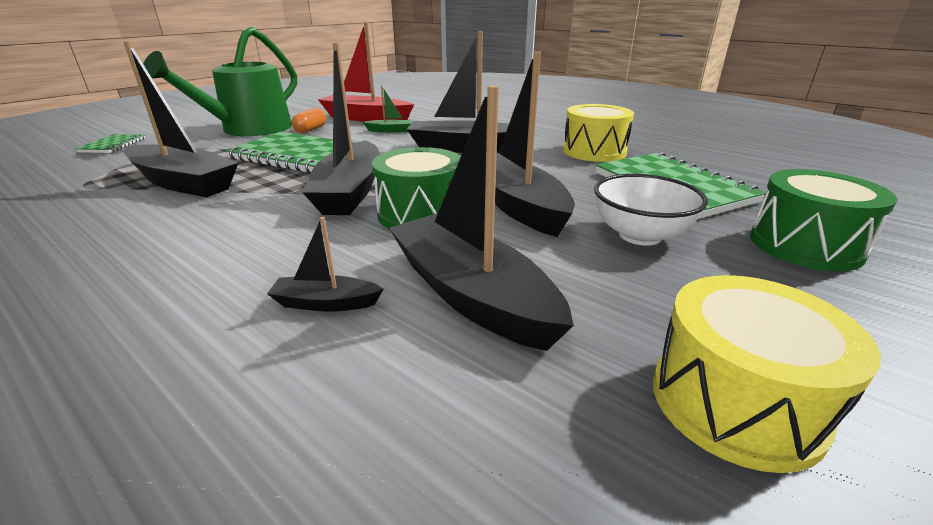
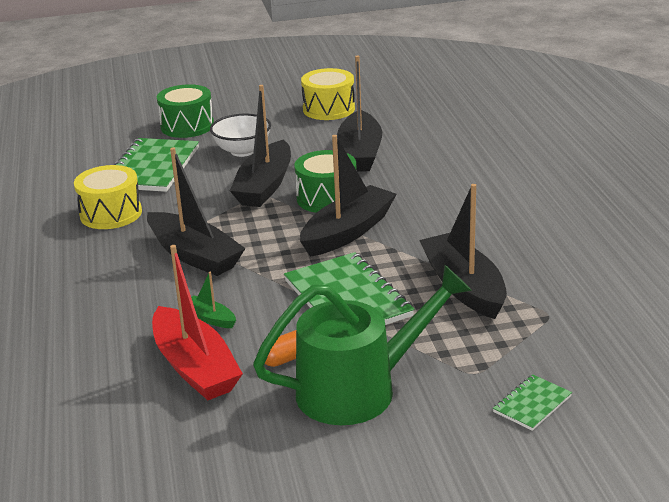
camera: 140 degrees left, 0 degrees up
black boat [267,217,383,311] -> none

